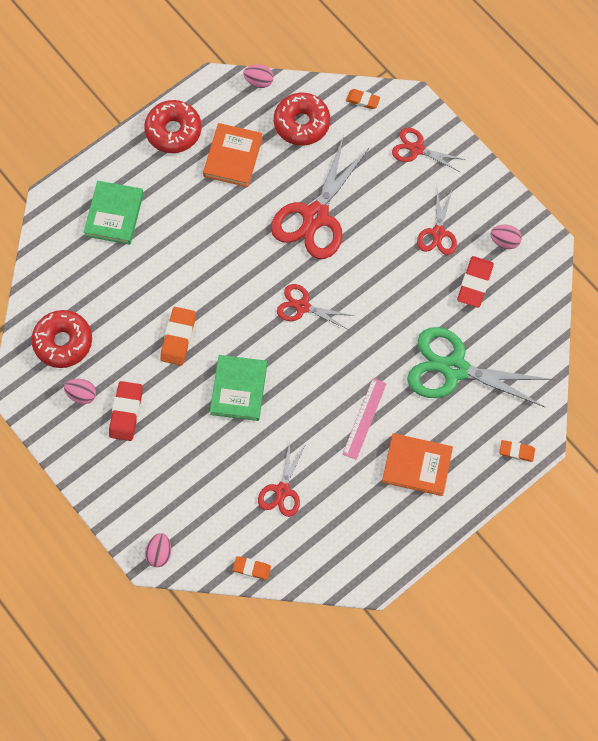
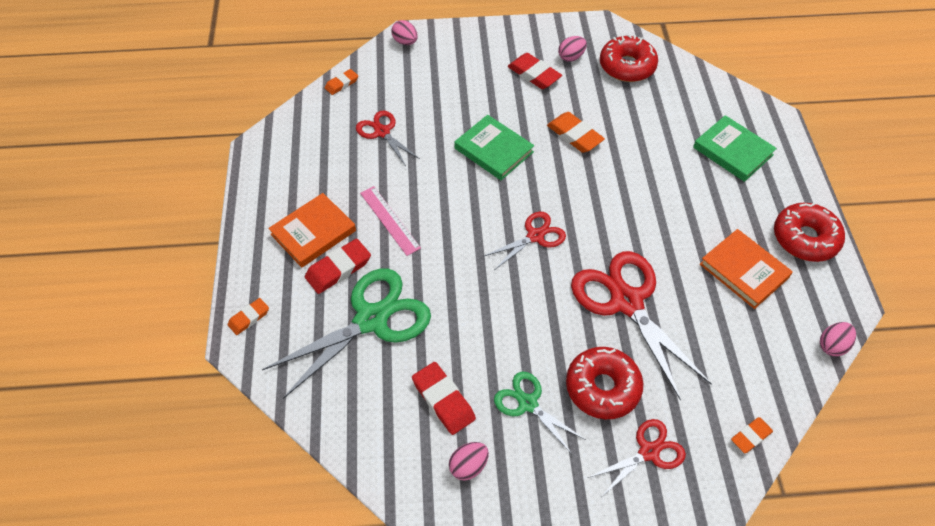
camera: 125 degrees right, 15 degrees down
red donut [274,93,330,146] -> red donut moved to [566,347,644,419]
red scissors [417,189,457,255] -> green scissors [494,372,586,454]
none -> red eraser [305,239,371,294]

